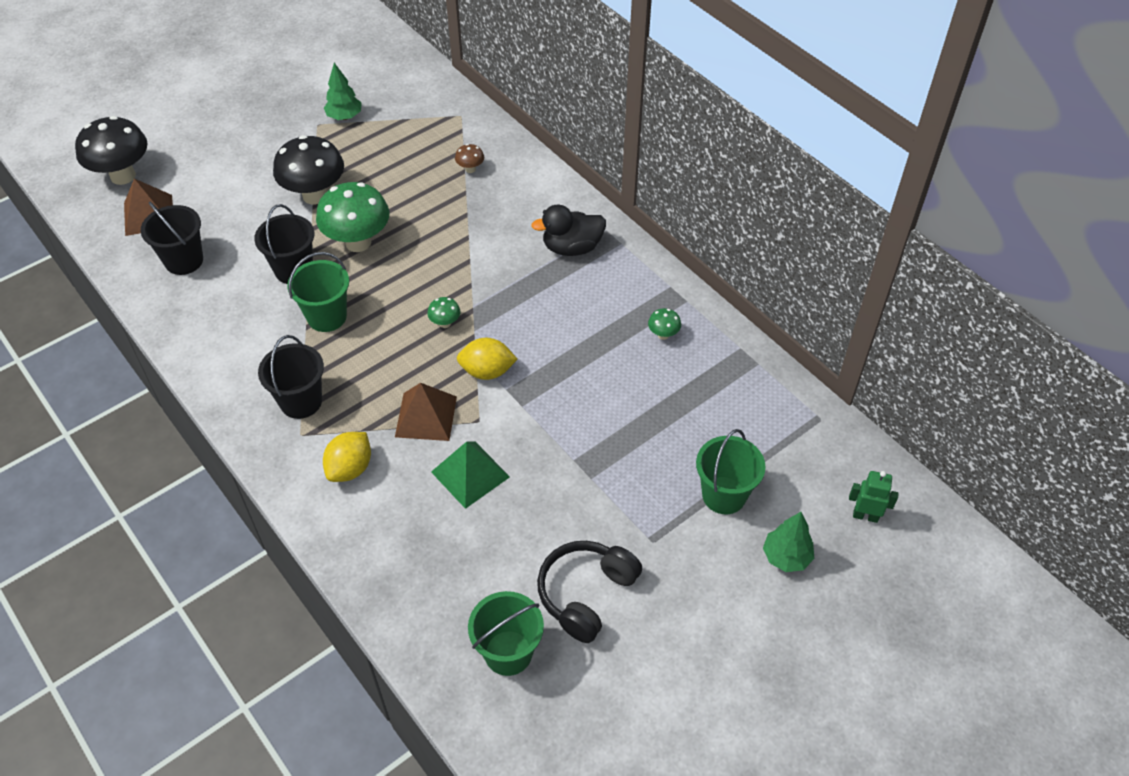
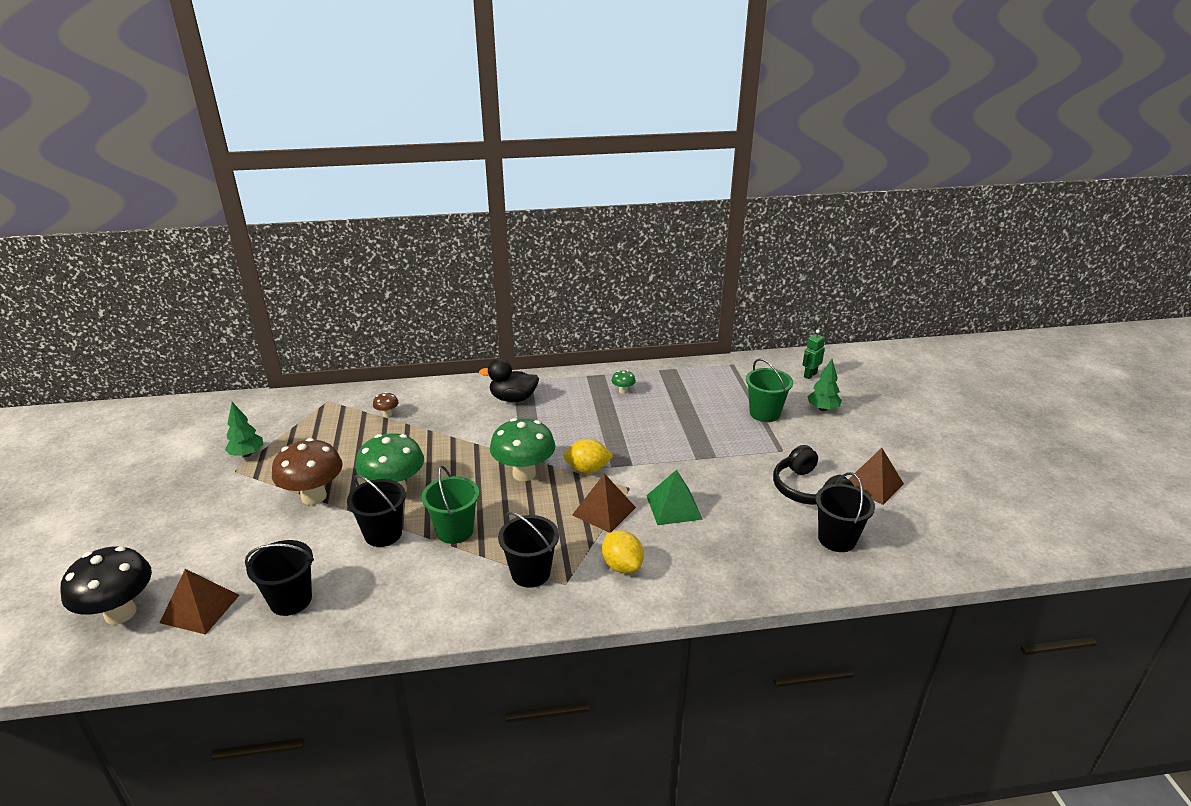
camera: 60 degrees left, 20 degrees down
black mushroom [273,135,344,205] -> brown mushroom [272,438,343,505]
green mushroom [427,297,460,328] -> green mushroom [490,418,555,481], size x2.31
yellow lemon [457,338,518,380] -> yellow lemon turned 60 degrees clockwise [564,439,613,473]
green bucket [468,591,544,676] -> black bucket [816,472,875,552]
black duck [531,205,606,256] -> black duck turned 75 degrees clockwise [479,358,539,402]
none -> brown pyramid [848,448,904,505]

